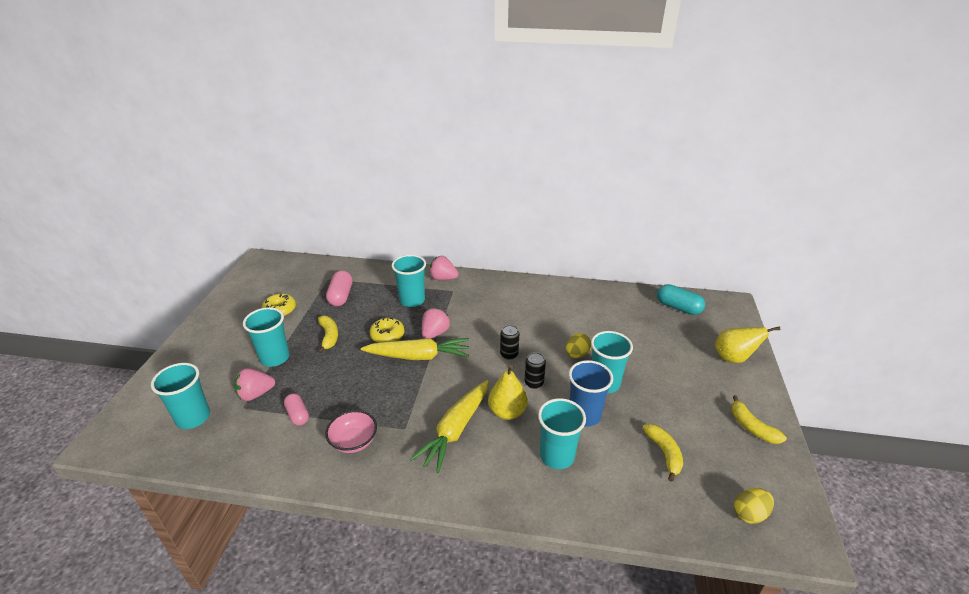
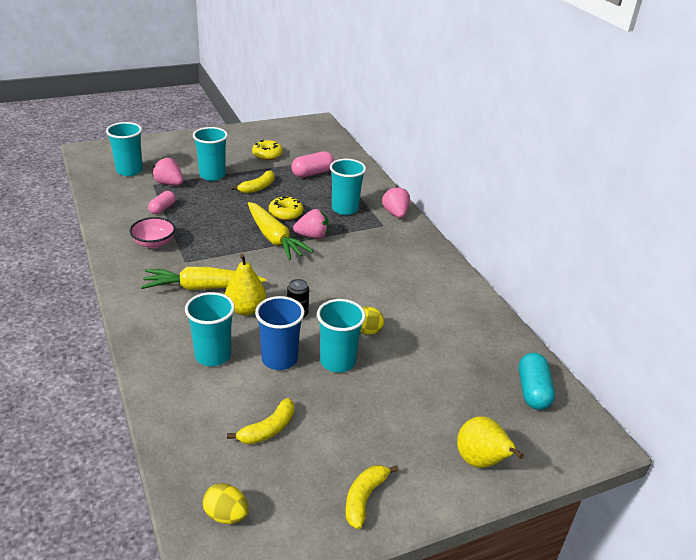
camera: 55 degrees right, 0 degrees up
black can [500,325,519,360] -> none

